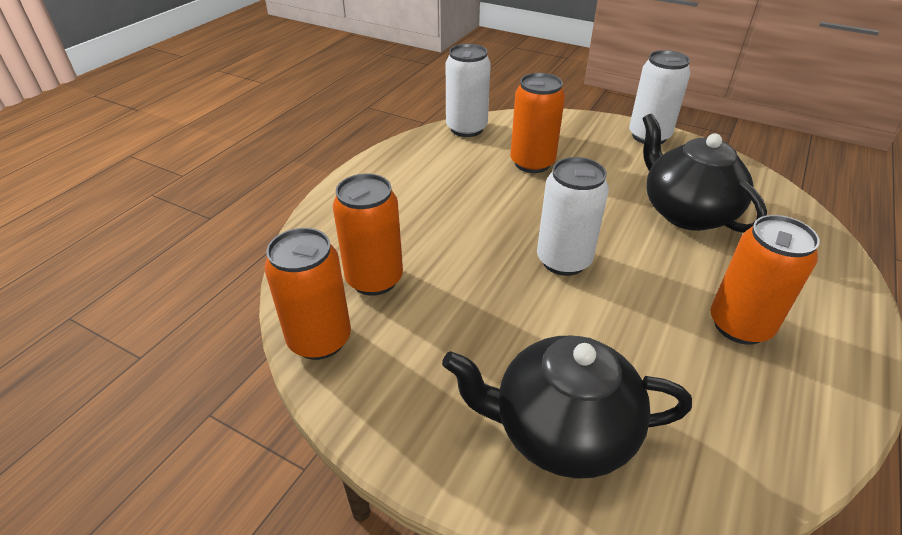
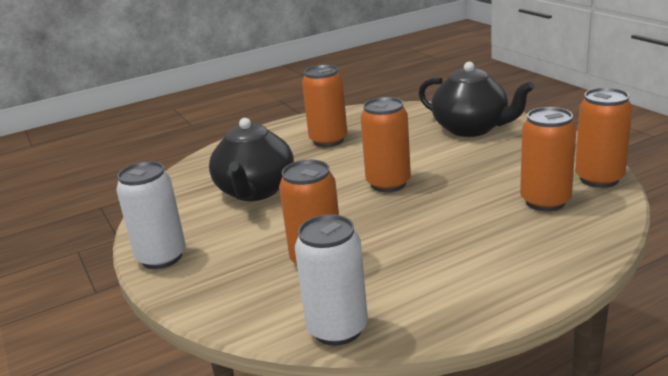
camera: 145 degrees left, 15 degrees down
white can [537,157,609,276] -> orange can [361,97,411,192]

